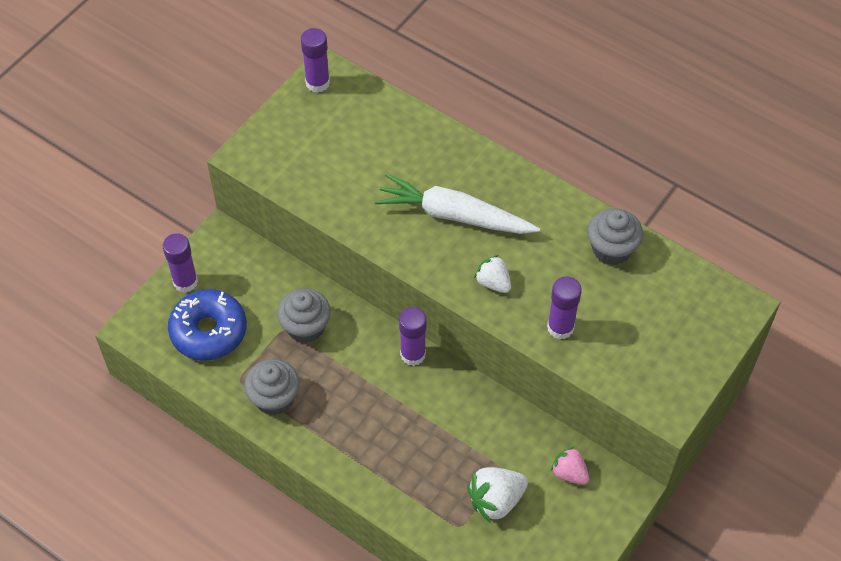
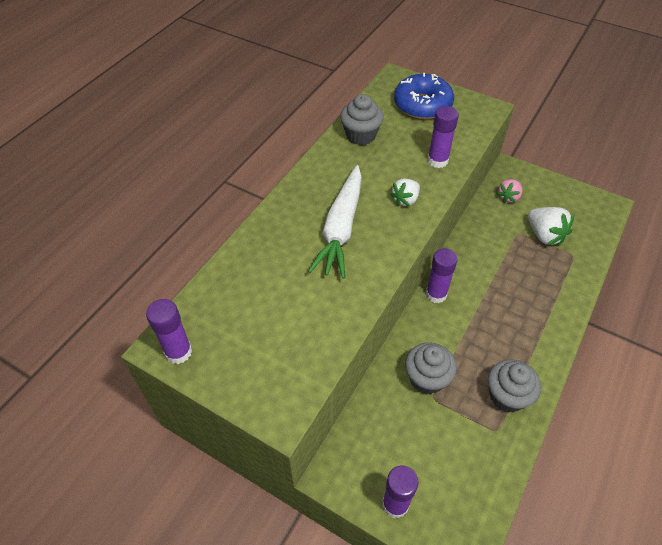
camera: 95 degrees left, 5 degrees down
blue donut [168,289,247,361] -> blue donut moved to [394,73,454,119]

